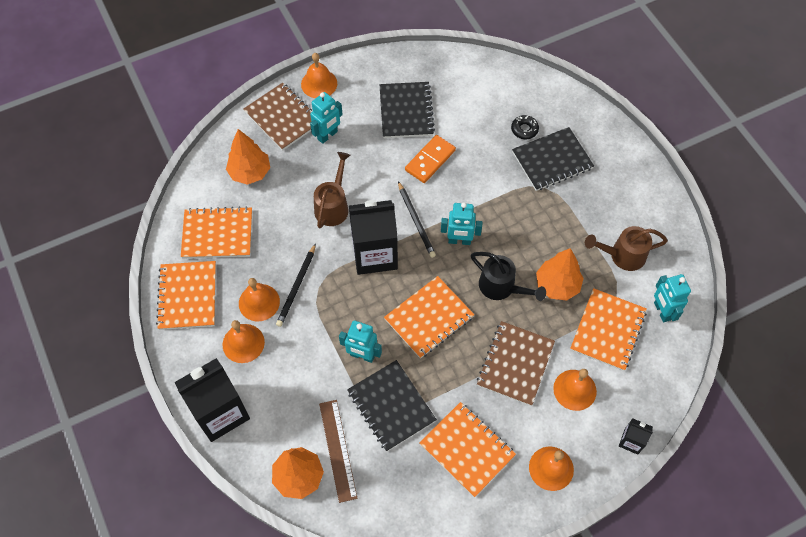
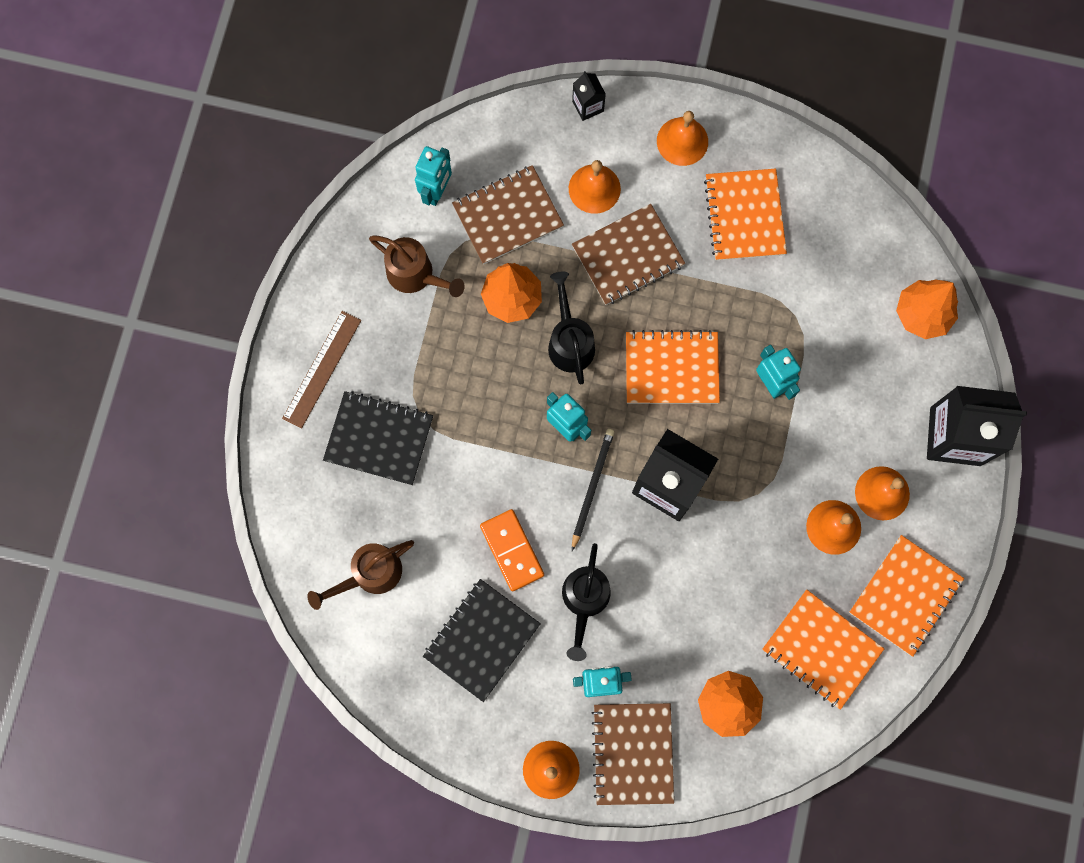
camera: 140 degrees left, 15 degrees up
black pencil [276,243,316,327] -> none
brown watering can [314,152,350,228] -> brown watering can moved to [307,540,414,610]
brown ruler [319,400,357,503] -> brown ruler moved to [282,311,361,428]
black notebook [347,360,437,452] -> none
orange domino [405,135,456,183] -> orange domino turned 75 degrees clockwise [480,509,544,591]
black donut [511,115,539,139] -> none
orange notebook [570,288,647,371] -> brown notebook [452,165,564,264]
none -> black watering can [562,543,611,661]

